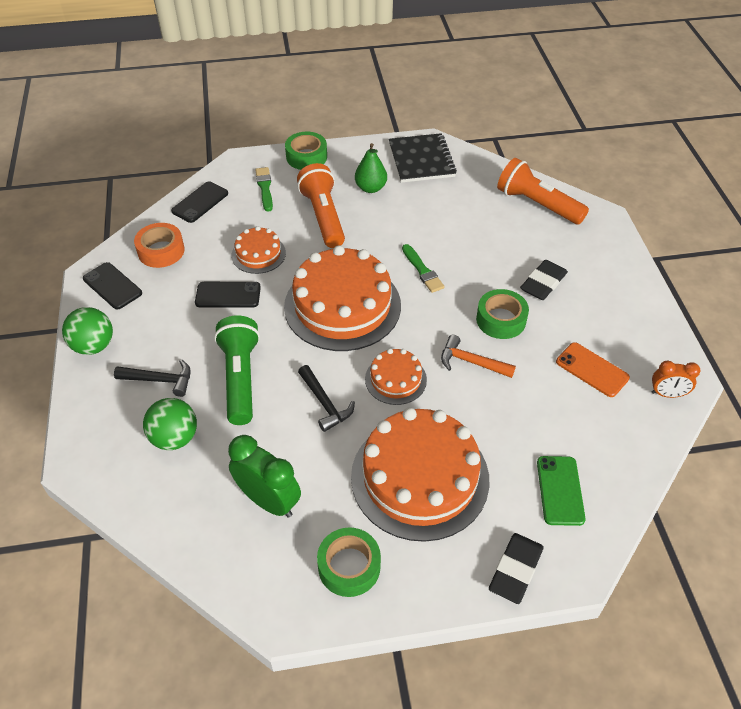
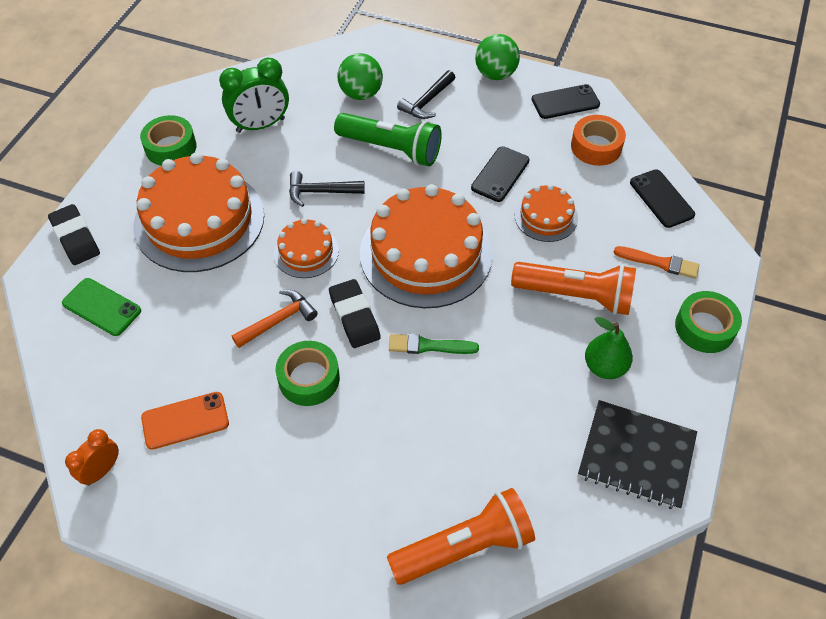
camera: 120 degrees right, 5 degrees up
green brush [255,167,273,212] -> orange brush [614,246,699,279]
black eraser [520,260,568,300] -> black eraser moved to [329,279,381,348]

